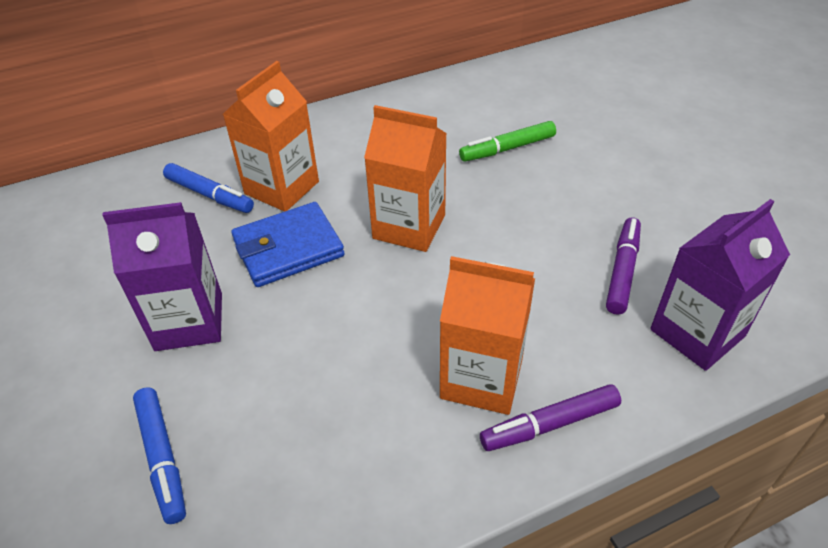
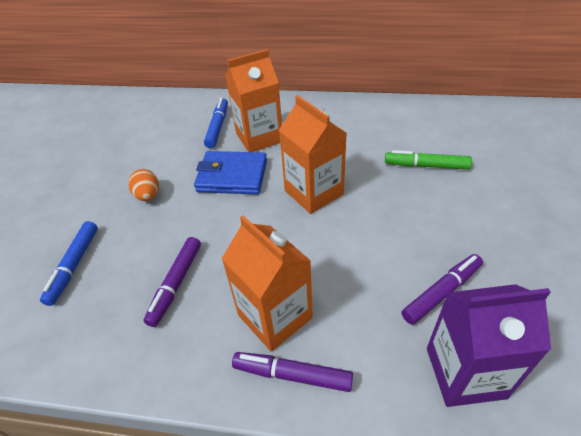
camera: 35 degrees right, 0 degrees up
purple carton [102,202,222,351] -> orange egg [128,169,159,201]
blue marker [163,163,254,213] -> blue marker turned 150 degrees counterclockwise [204,98,228,148]
none -> purple marker [143,237,201,327]

